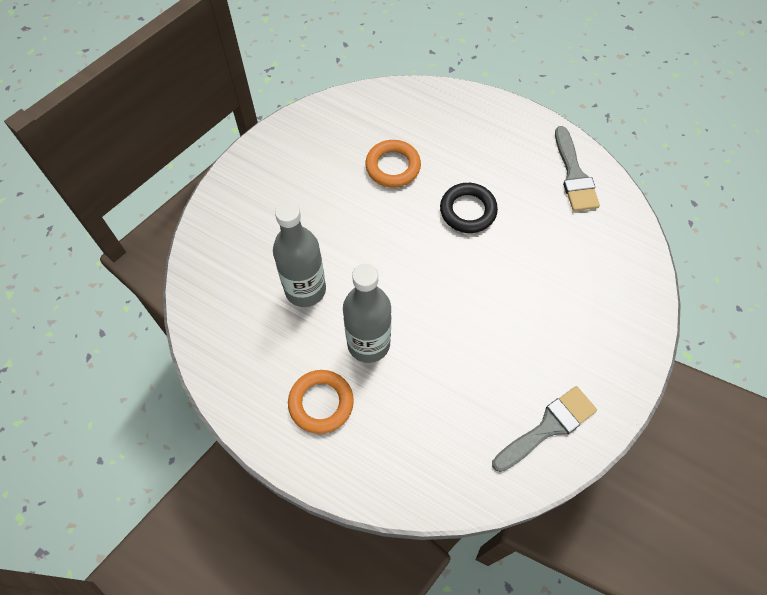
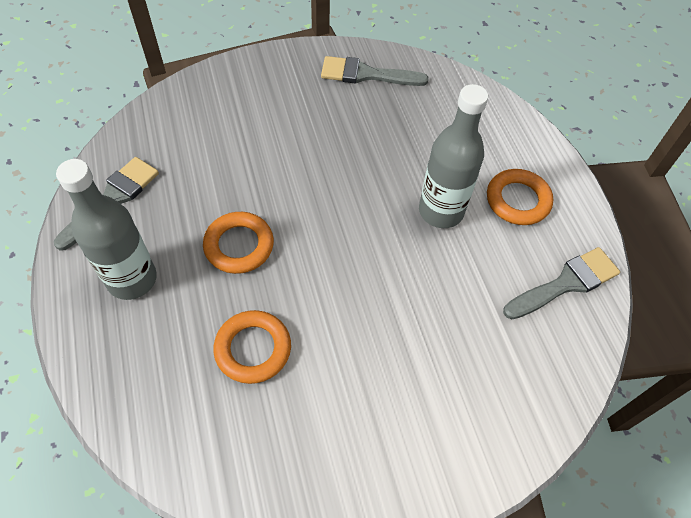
camera: 140 degrees left, 5 degrees down
grey bottle [273,201,326,307] -> grey bottle moved to [56,159,157,300]
black ring [440,183,498,233] -> orange ring [203,212,274,274]
none -> grey brush [503,247,620,319]

